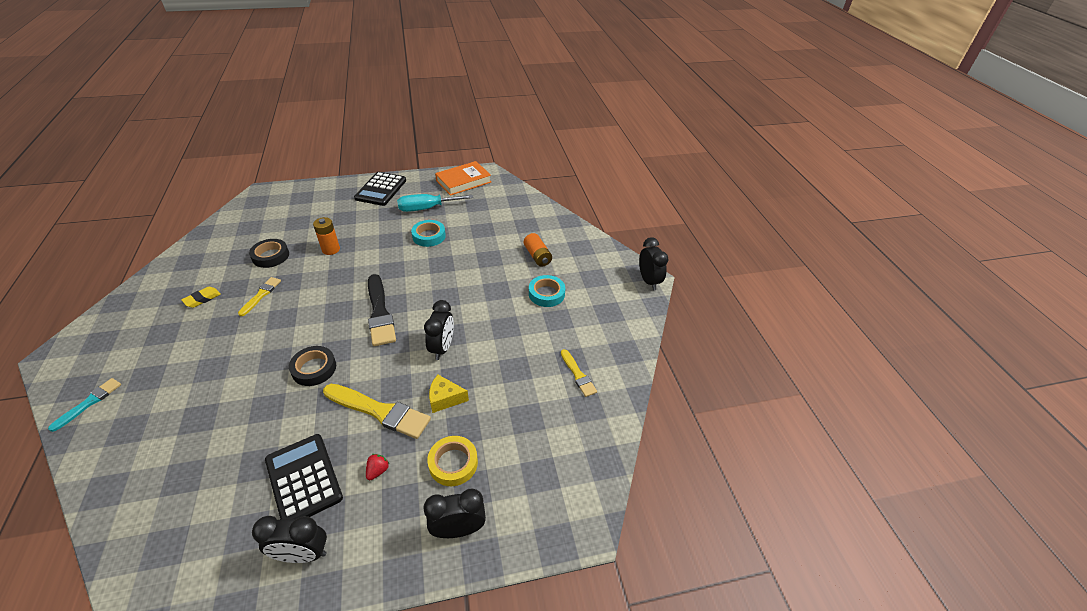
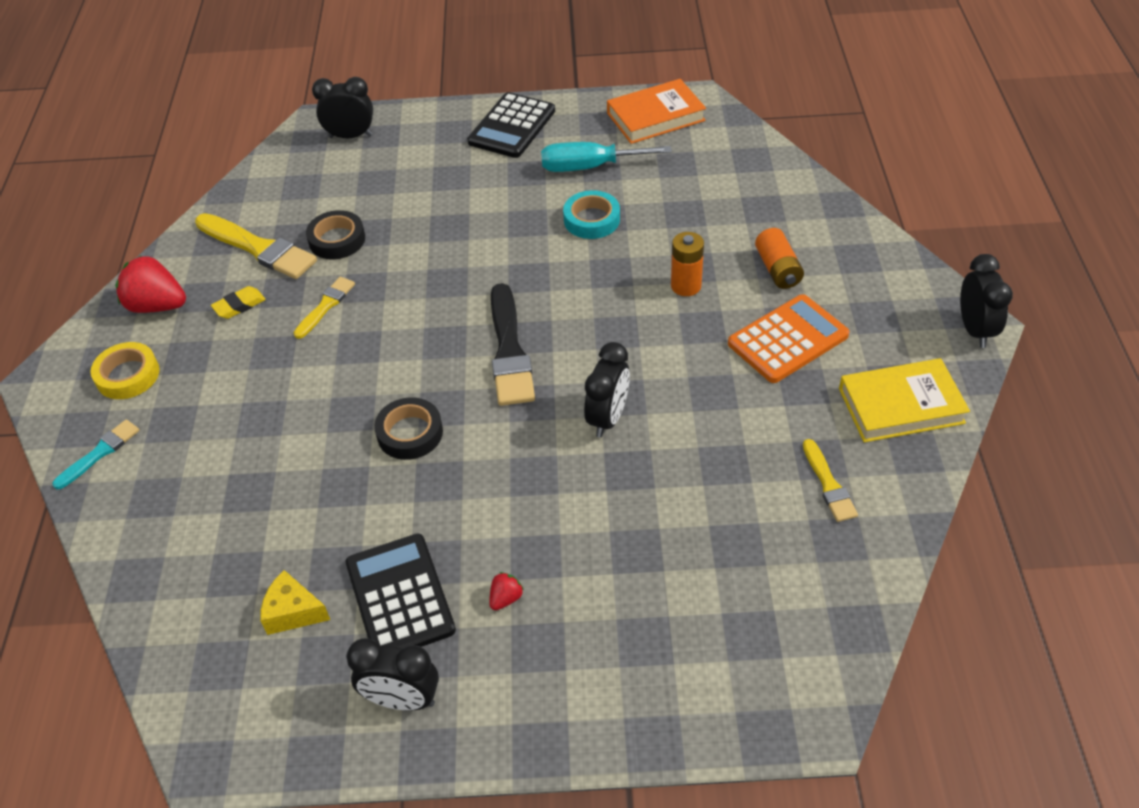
camera: 15 degrees right, 5 degrees up
orange battery [313,217,340,255] -> orange battery moved to [671,232,704,296]
yellow brush [323,384,431,439] -> yellow brush moved to [195,213,317,279]
black clock [423,489,486,538] -> black clock moved to [312,77,373,138]
yellow tape [427,436,478,486] -> yellow tape moved to [91,342,160,399]
yellow cheese [429,375,469,413] -> yellow cheese moved to [260,570,330,635]
turquoise tape [529,275,565,307] -> orange calculator [728,294,850,383]
none -> red strawberry [115,256,186,313]
none -> yellow book [839,358,970,442]

